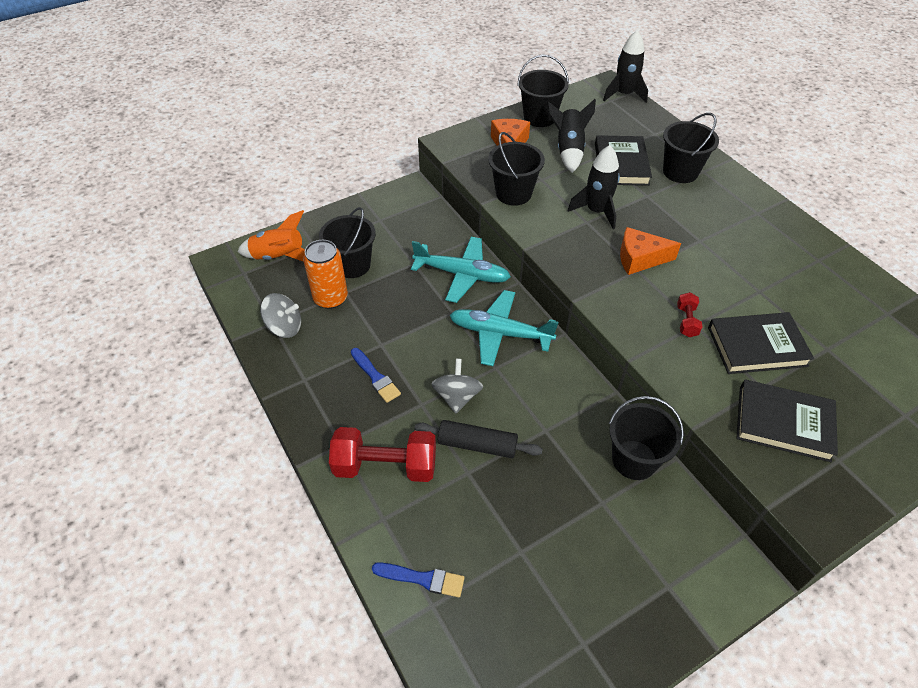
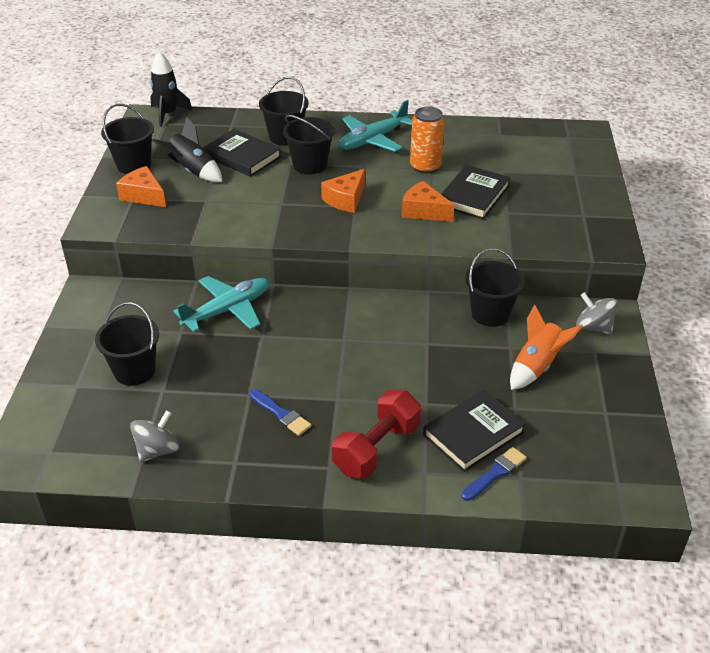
camera: 55 degrees left, 10 degrees down
orange rocket [237,210,305,261] -> orange rocket moved to [510,305,583,390]
orange can [303,240,348,309] -> orange can moved to [410,107,445,174]
blue brush [351,348,401,403] -> blue brush turned 45 degrees clockwise [249,389,311,436]
black rolling pin [414,420,543,458] -> none
grey spinning top [431,359,483,413] -> grey spinning top moved to [576,292,618,335]
turquoise plane [449,290,559,366] -> turquoise plane moved to [339,100,412,152]
black bucket [488,132,545,206] -> black bucket moved to [283,115,335,174]
black rocket [568,145,620,229] -> none
red dumbbell [677,292,702,337] -> orange cheese [402,181,454,222]
black book [736,380,838,462] -> black book moved to [423,390,526,472]

